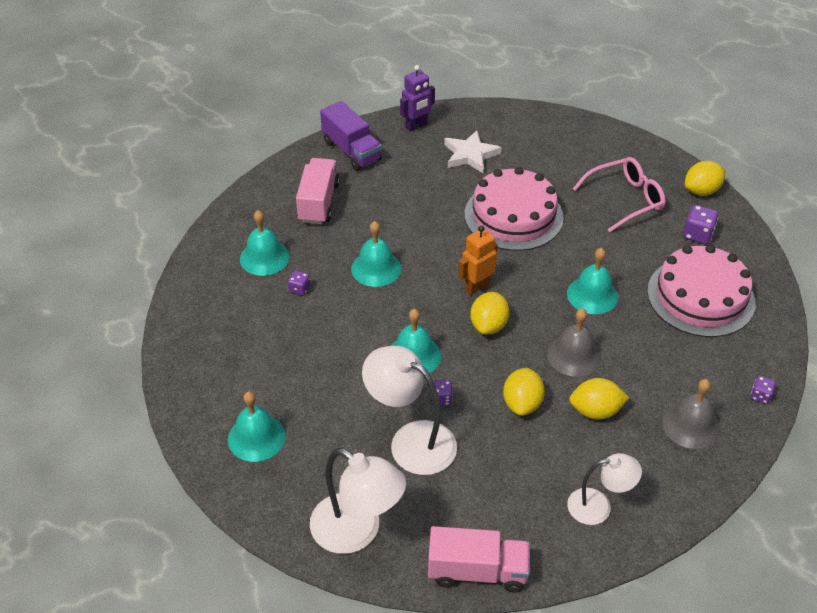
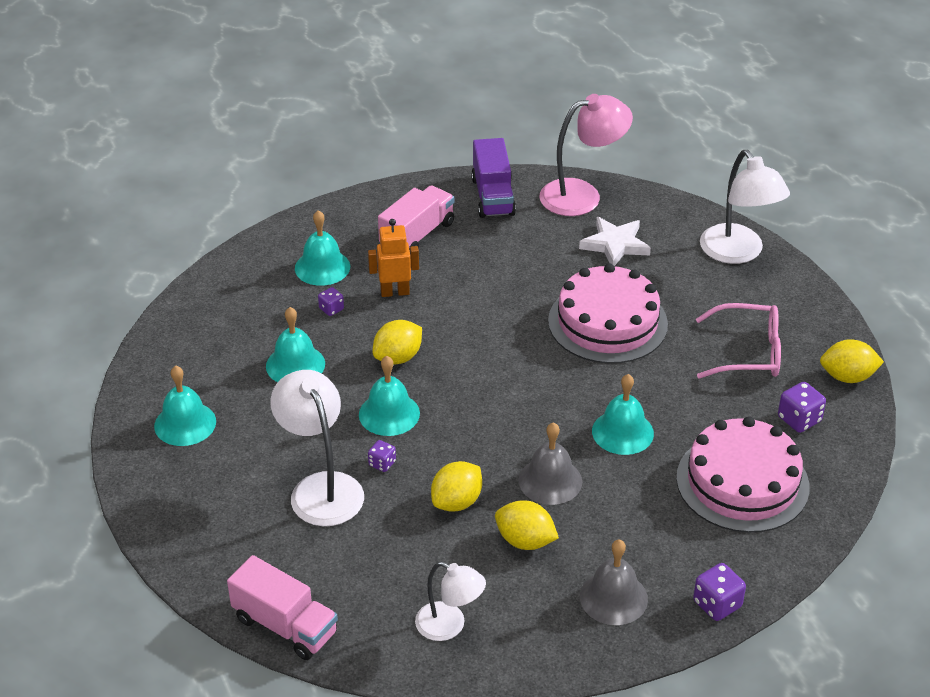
camera: 30 degrees right, 5 degrees down
white lamp [310,448,406,554] -> white lamp moved to [700,150,790,264]
turquoise bell [351,221,401,287] -> turquoise bell moved to [266,307,325,382]
purple robot [400,65,435,132] -> pink lamp [540,94,633,216]
orange robot [458,225,498,295] -> orange robot moved to [368,219,419,297]
yellow lemon [470,292,510,335] -> yellow lemon moved to [373,320,422,365]
purple dice [750,376,776,404] -> purple dice [693,563,746,621], size x1.63

